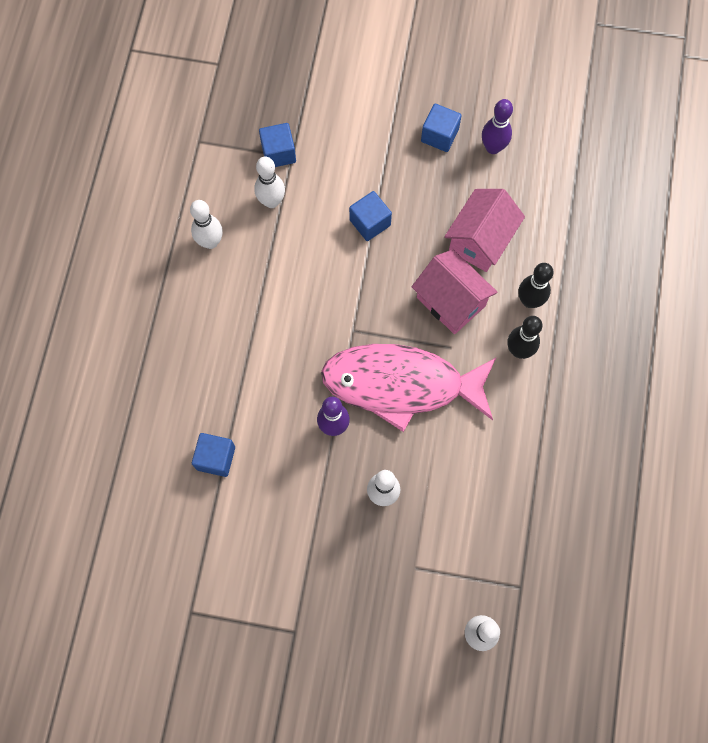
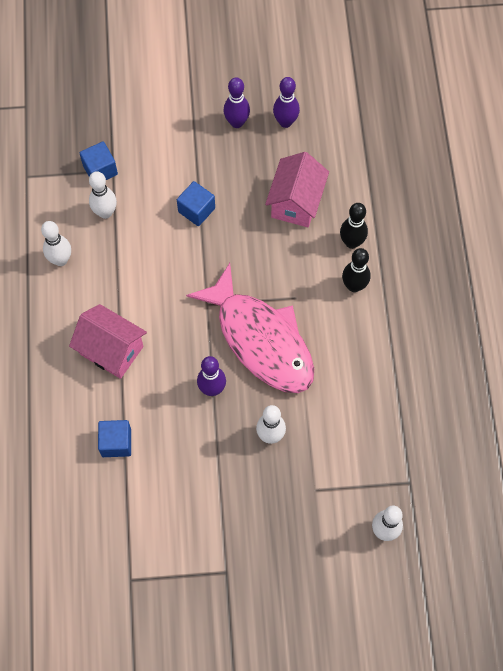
camera: 15 degrees left, 5 degrees down
pink fish [321,344,496,432] -> pink fish turned 120 degrees counterclockwise [186,263,314,393]
pink house [412,250,497,334] -> pink house moved to [69,304,147,379]
blue cube [421,104,462,152] -> purple bowling pin [223,77,250,128]

